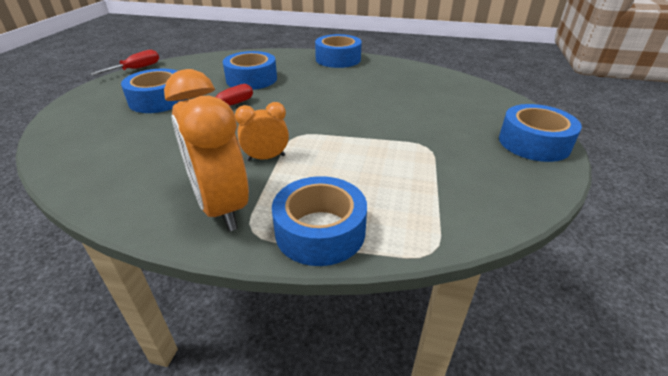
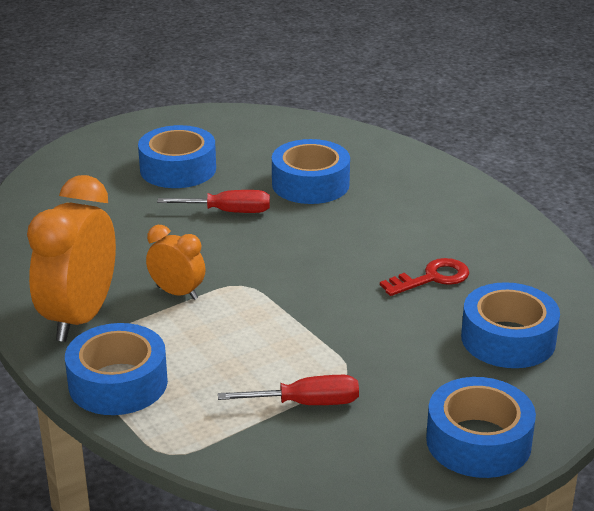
camera: 45 degrees right, 5 degrees down
red screwdriver [90,50,159,75] -> red screwdriver moved to [218,375,359,405]
blue tape [315,34,362,68] -> blue tape moved to [461,282,560,368]
none -> red key [380,258,469,296]

